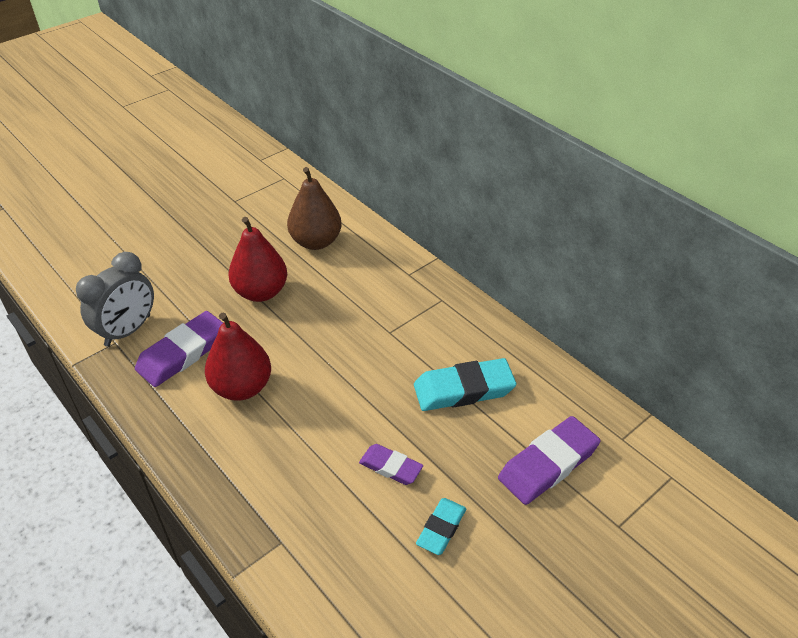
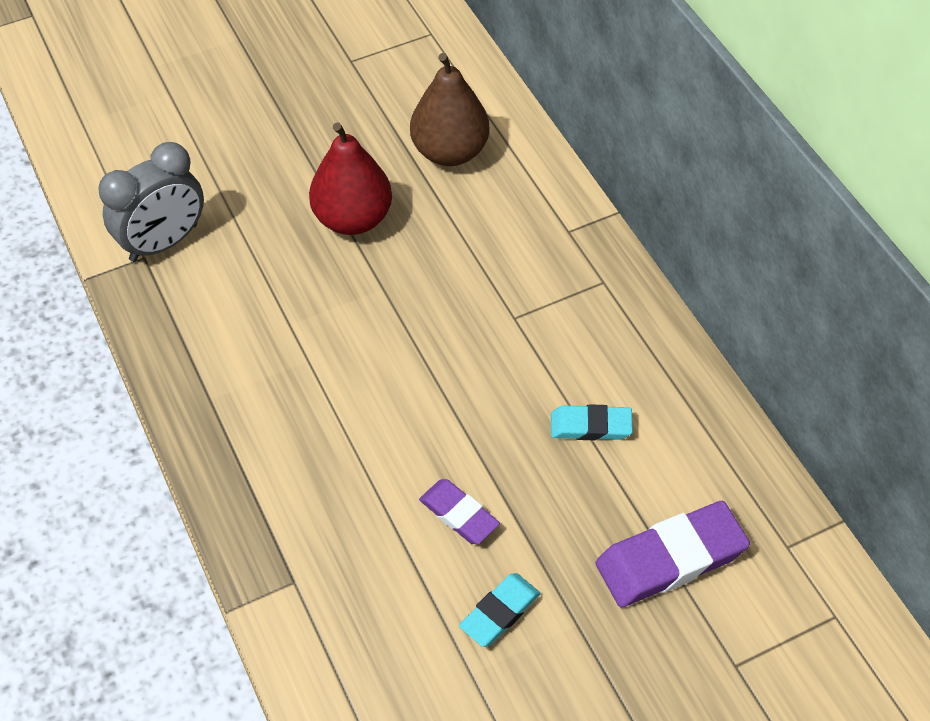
camera: 15 degrees right, 10 degrees up
purple eraser [135,311,223,387] -> none
red pear [205,313,271,401] -> none
turquoise eraser [414,358,517,411] -> turquoise eraser [551,404,633,440], size x0.59

